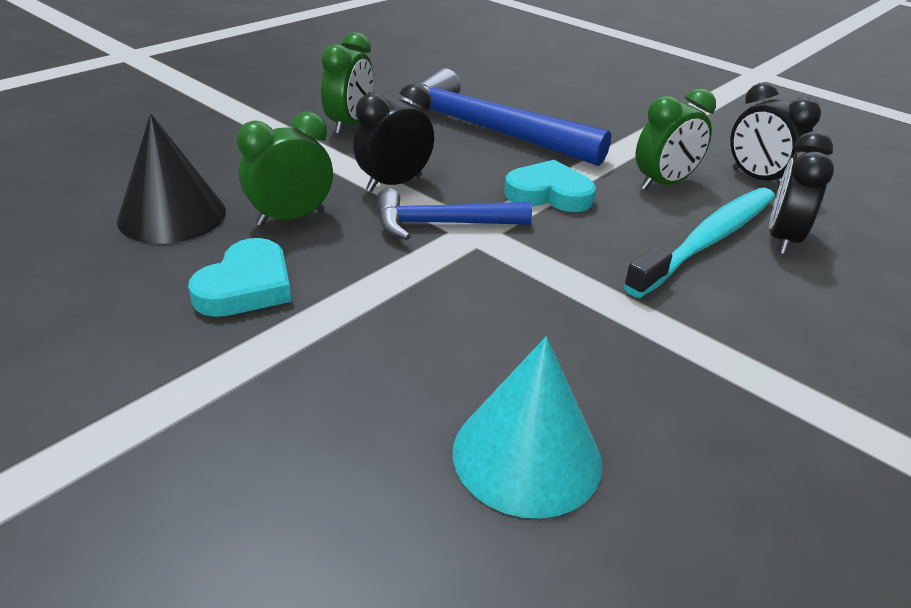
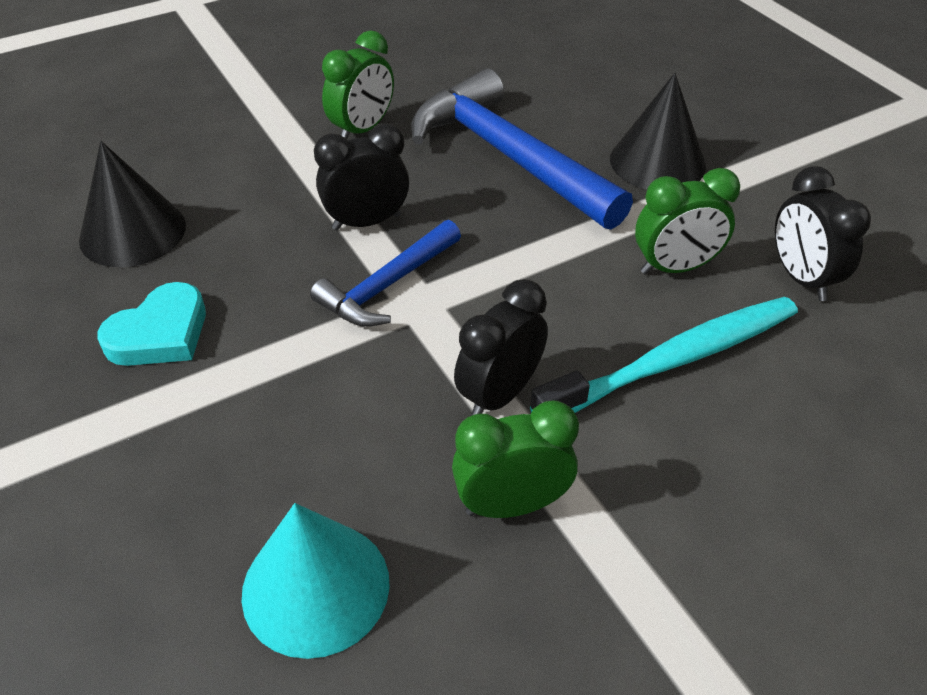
camera: 20 degrees right, 10 degrees up
green clock [236,112,333,226] -> green clock moved to [452,401,579,518]
blue hammer [377,188,532,240] -> blue hammer turned 60 degrees counterclockwise [310,220,461,327]
turquoise heart [504,160,596,212] -> none
black clock [769,131,834,255] -> black clock moved to [454,279,548,416]
none -> black cone [610,73,706,189]

